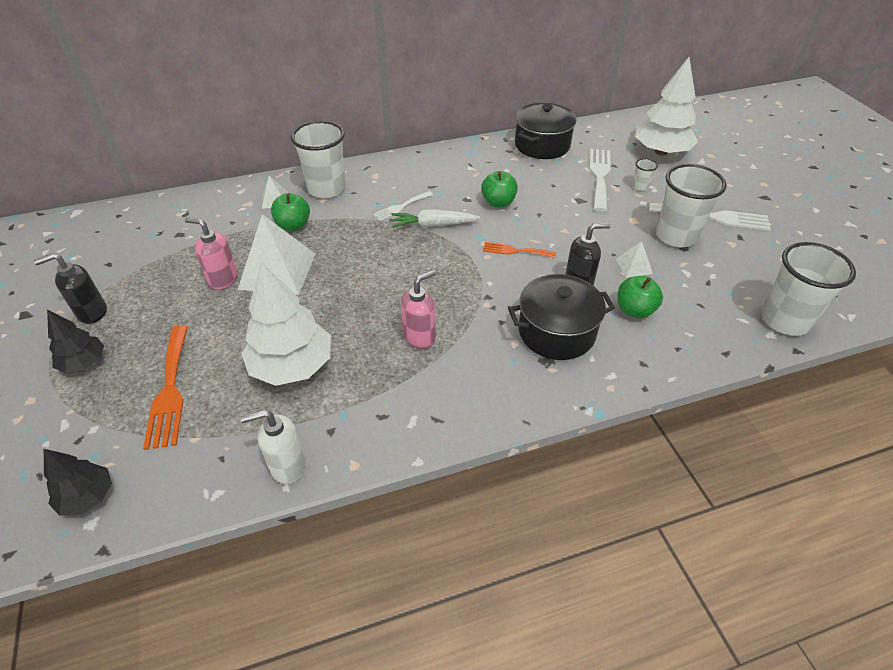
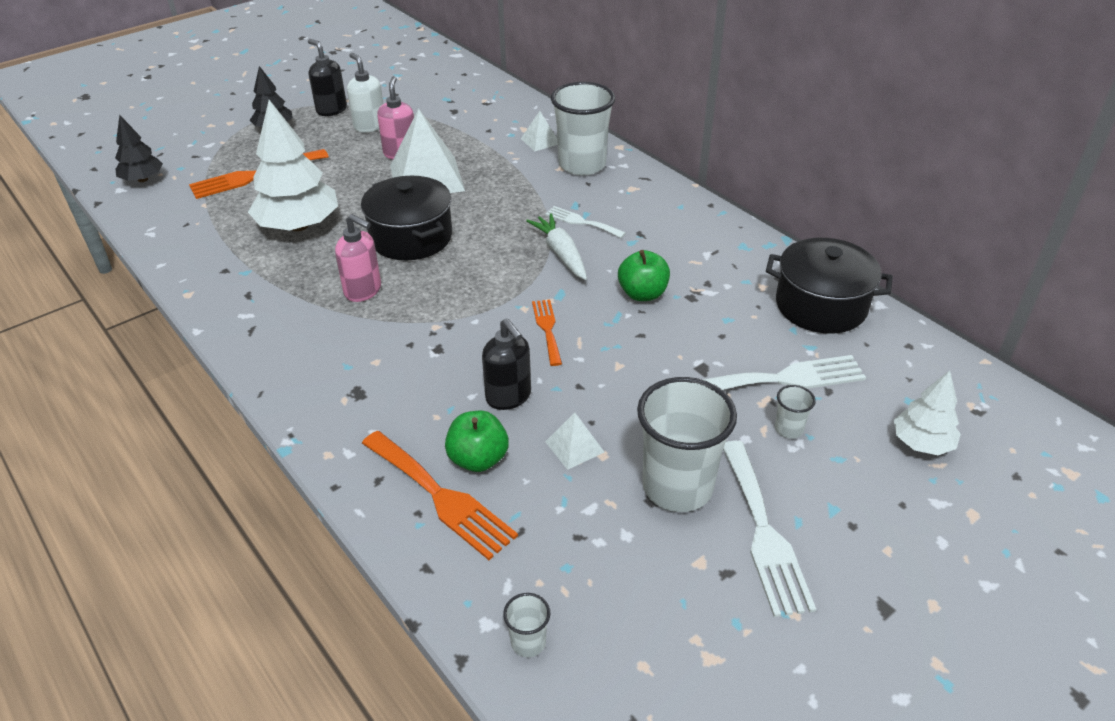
camera: 70 degrees right, 5 degrees down
white soap dispenser [241,410,306,484] -> white soap dispenser moved to [347,53,383,132]
green apple [271,193,310,231] -> none
black pot [508,274,615,360] -> black pot moved to [361,176,452,260]
white tree [635,57,698,156] -> white tree [894,371,961,455], size x0.56
white cup [761,242,856,336] -> white cup [503,593,550,657], size x0.43
none -> orange fork [362,431,518,560]

